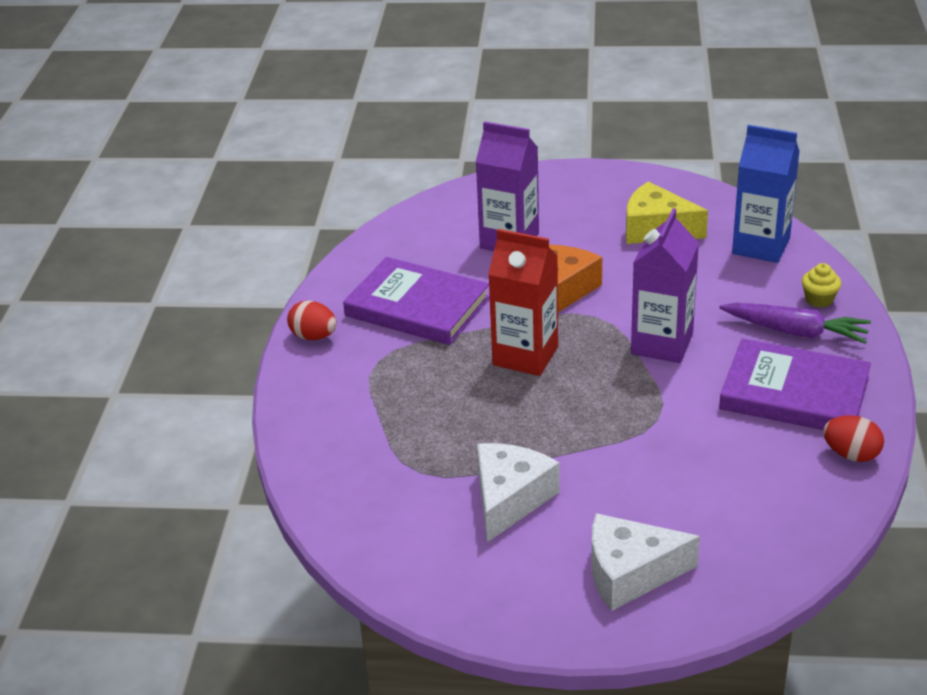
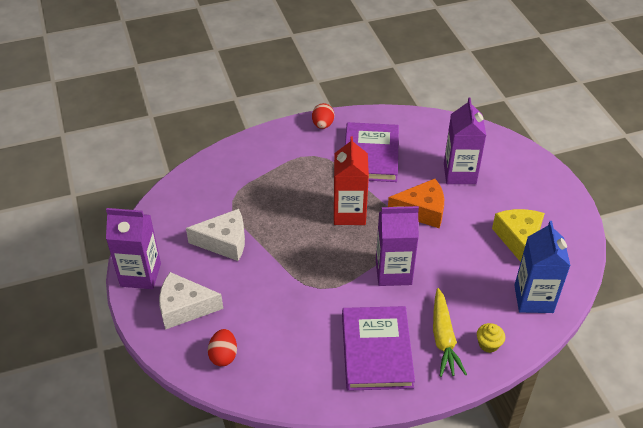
camera: 65 degrees right, 10 degrees up
white cheese [591,513,700,611] -> white cheese turned 60 degrees counterclockwise [159,272,223,330]
purple carrot [720,303,871,344] -> yellow carrot [433,288,467,377]
red egg [823,415,884,462] -> red egg moved to [208,329,237,366]
none -> purple carton [106,208,161,289]

